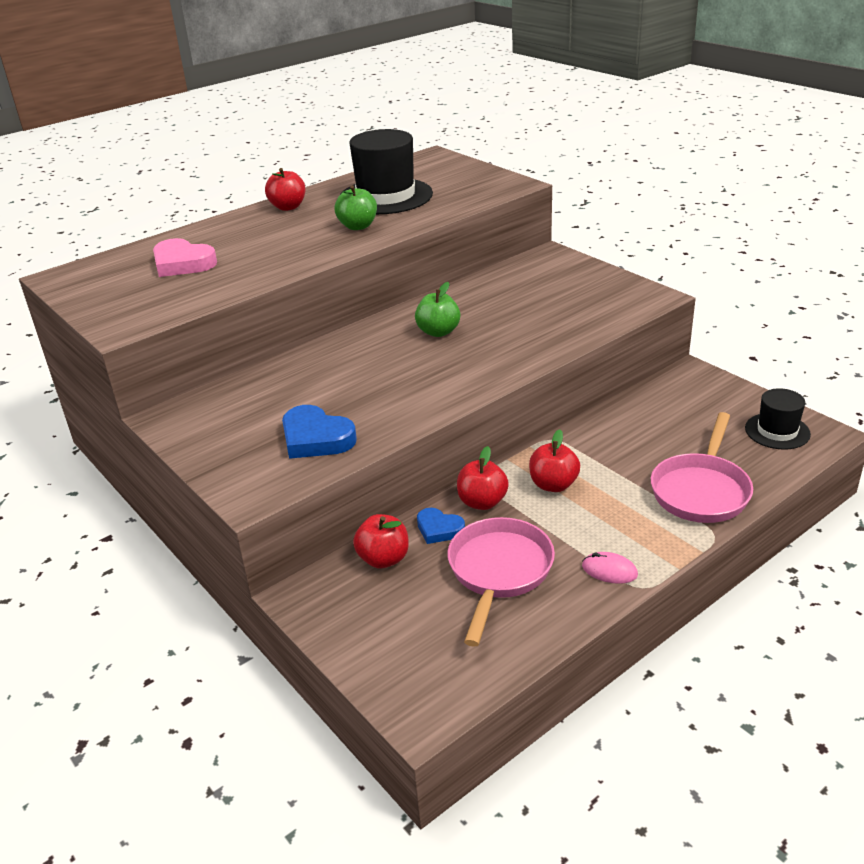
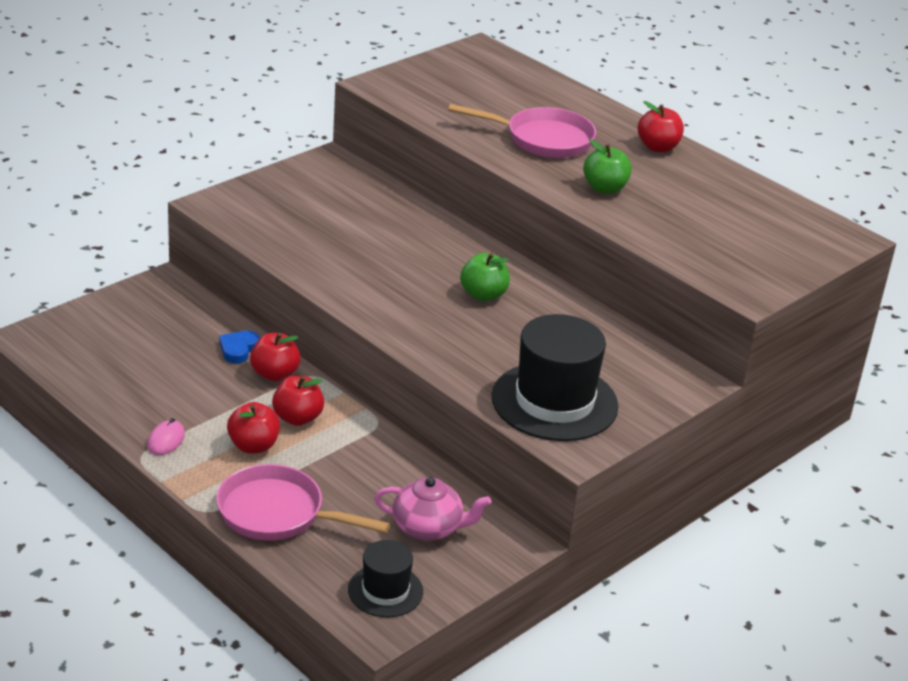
camera: 80 degrees right, 0 degrees up
pink heart [153,238,217,277] -> none
blue heart [282,405,357,459] -> none
black hat [342,129,433,214] -> black hat moved to [491,314,619,441]
red apple [353,514,409,568] -> red apple moved to [227,402,280,454]
pink pan [447,517,555,647] -> pink pan moved to [448,104,596,158]
none -> pink teapot [374,477,491,541]

